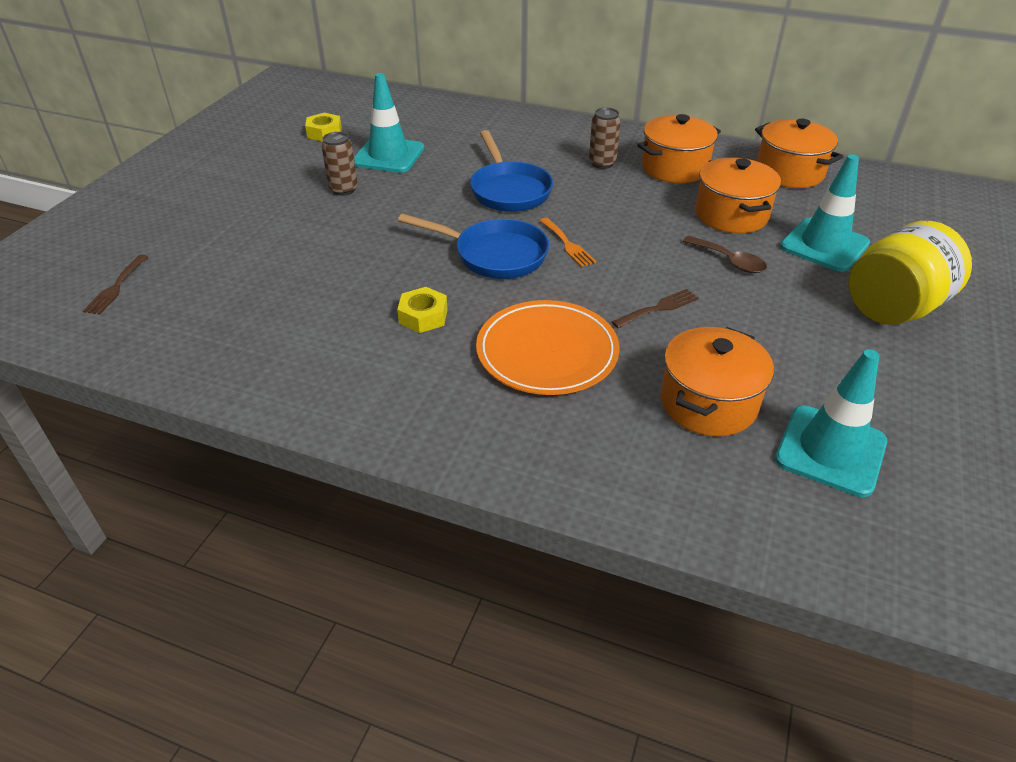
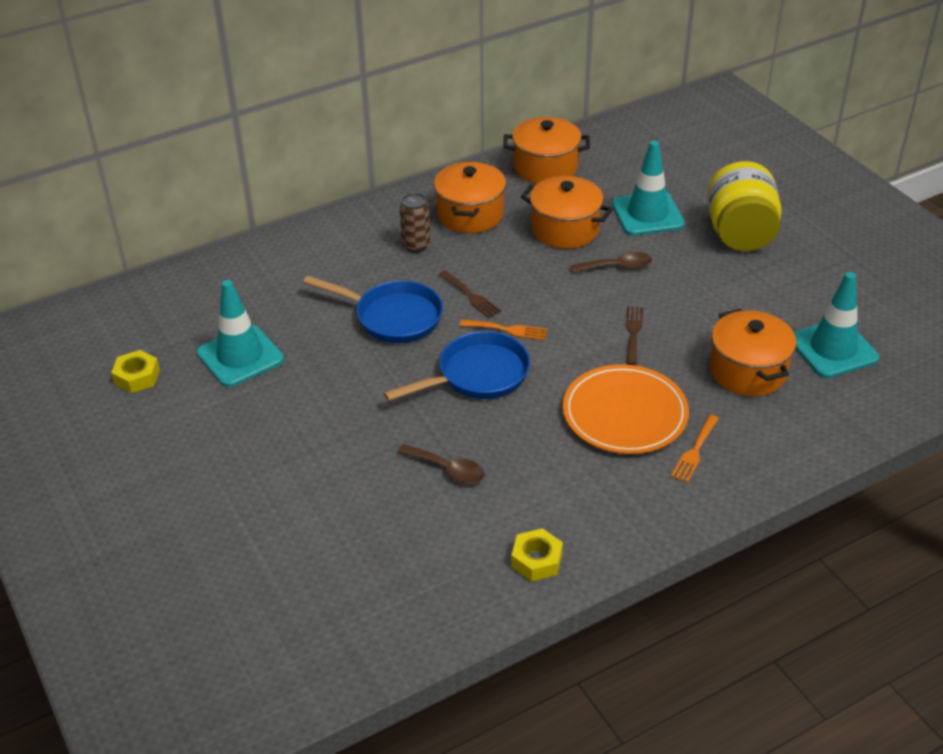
camera: 50 degrees left, 0 degrees up
brown fork [83,255,148,315] -> brown fork moved to [439,271,502,318]
brown can [321,132,358,196] -> none
yellow nut [397,287,448,333] -> yellow nut moved to [511,528,563,582]
none -> brown spoon [397,444,485,484]
none -> orange fork [671,415,719,483]

